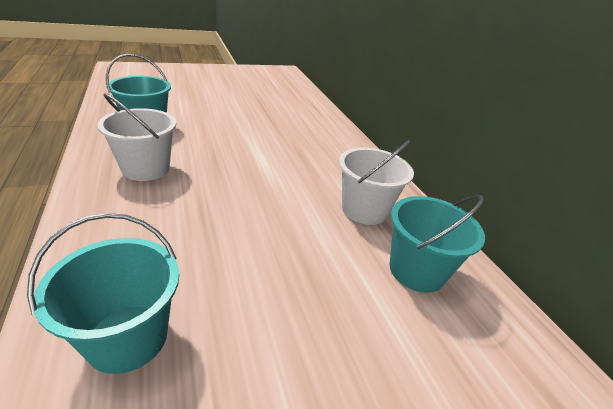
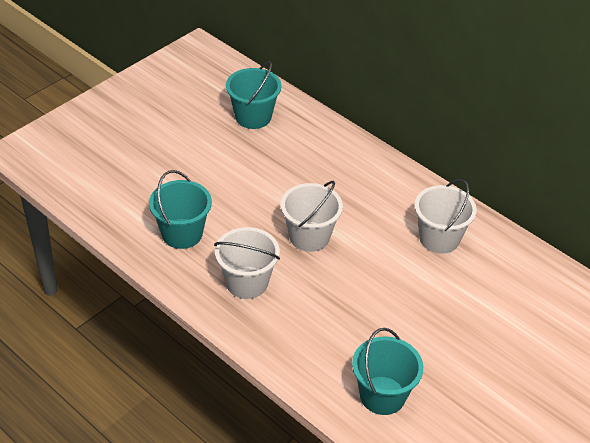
camera: 25 degrees left, 10 degrees up
turquoise bucket [390,195,485,293] -> turquoise bucket moved to [226,61,281,129]
none -> white bucket [281,181,343,252]

